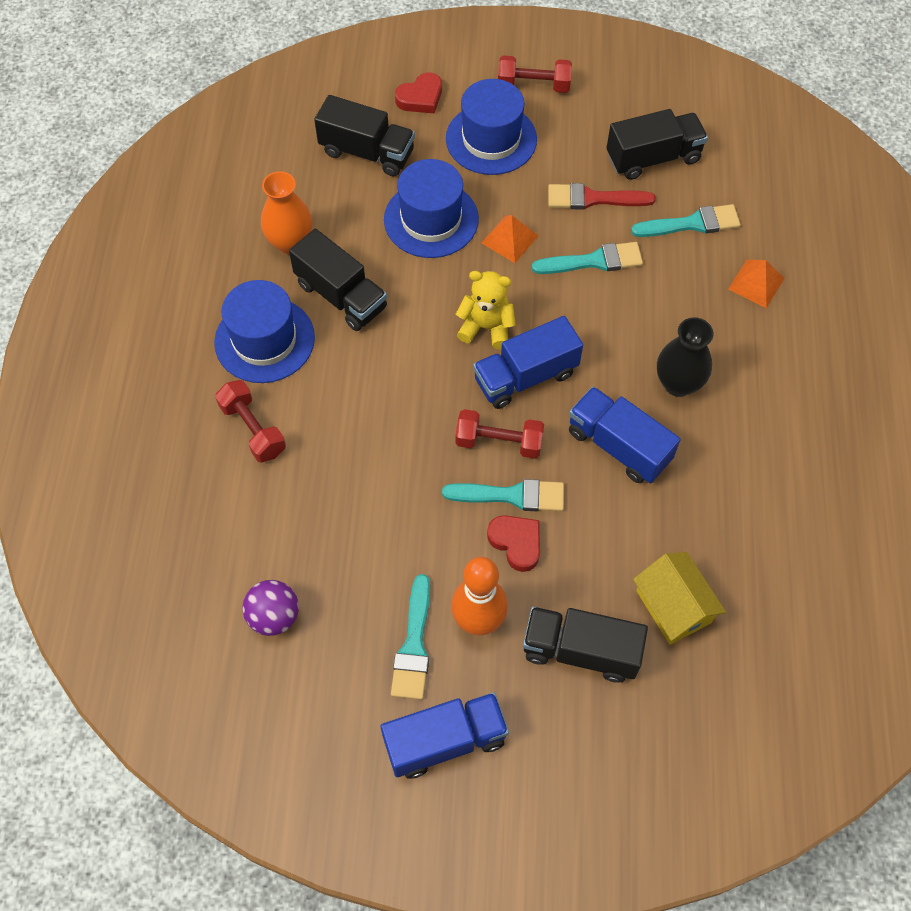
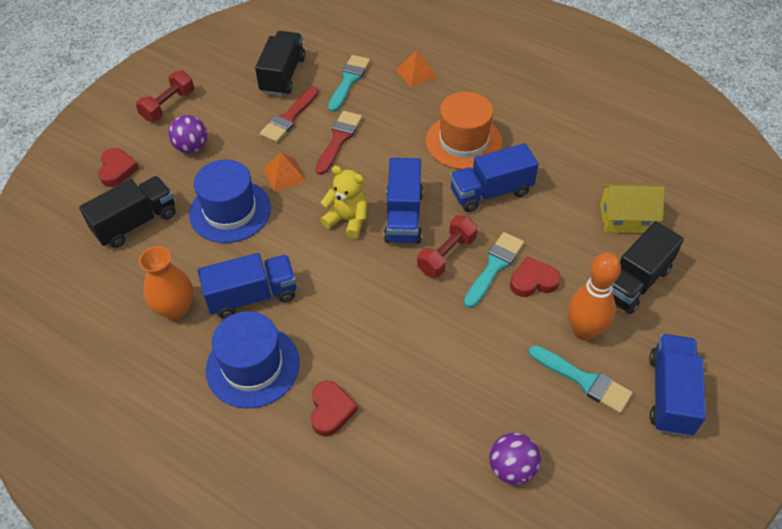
camera: 60 degrees left, 10 degrees down
red dumbbell [215,380,286,463] -> red heart [311,381,358,437]
black truck [289,229,387,331] -> blue truck [198,253,296,319]
blue hat [446,79,537,175] -> purple ball [168,115,207,153]
yellow teddy bear [456,271,516,349] -> yellow teddy bear turned 75 degrees clockwise [320,166,367,239]
turquoise brush [532,242,643,274] -> red brush [316,111,362,175]
black vase [657,317,714,397] -> orange hat [426,92,502,169]

